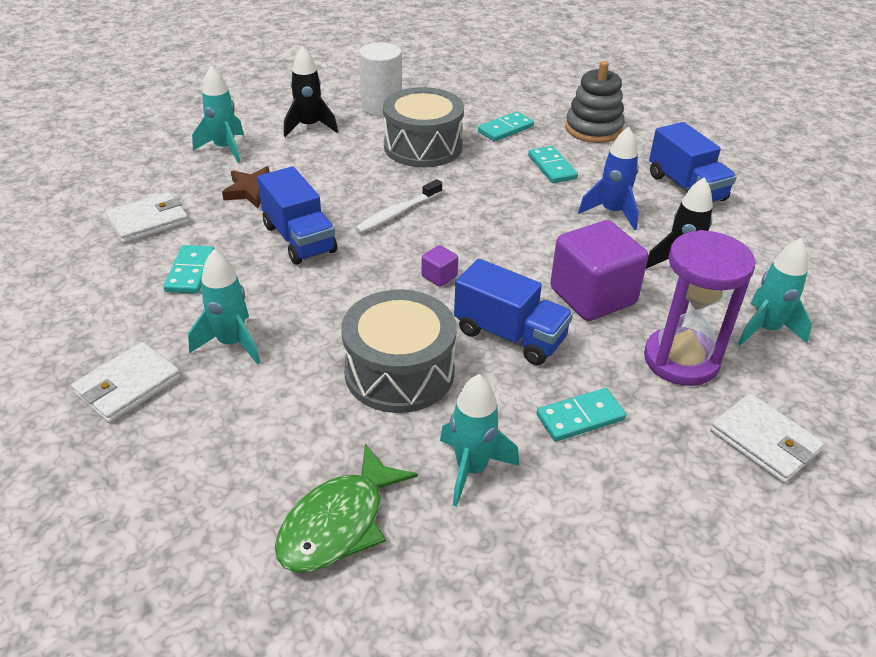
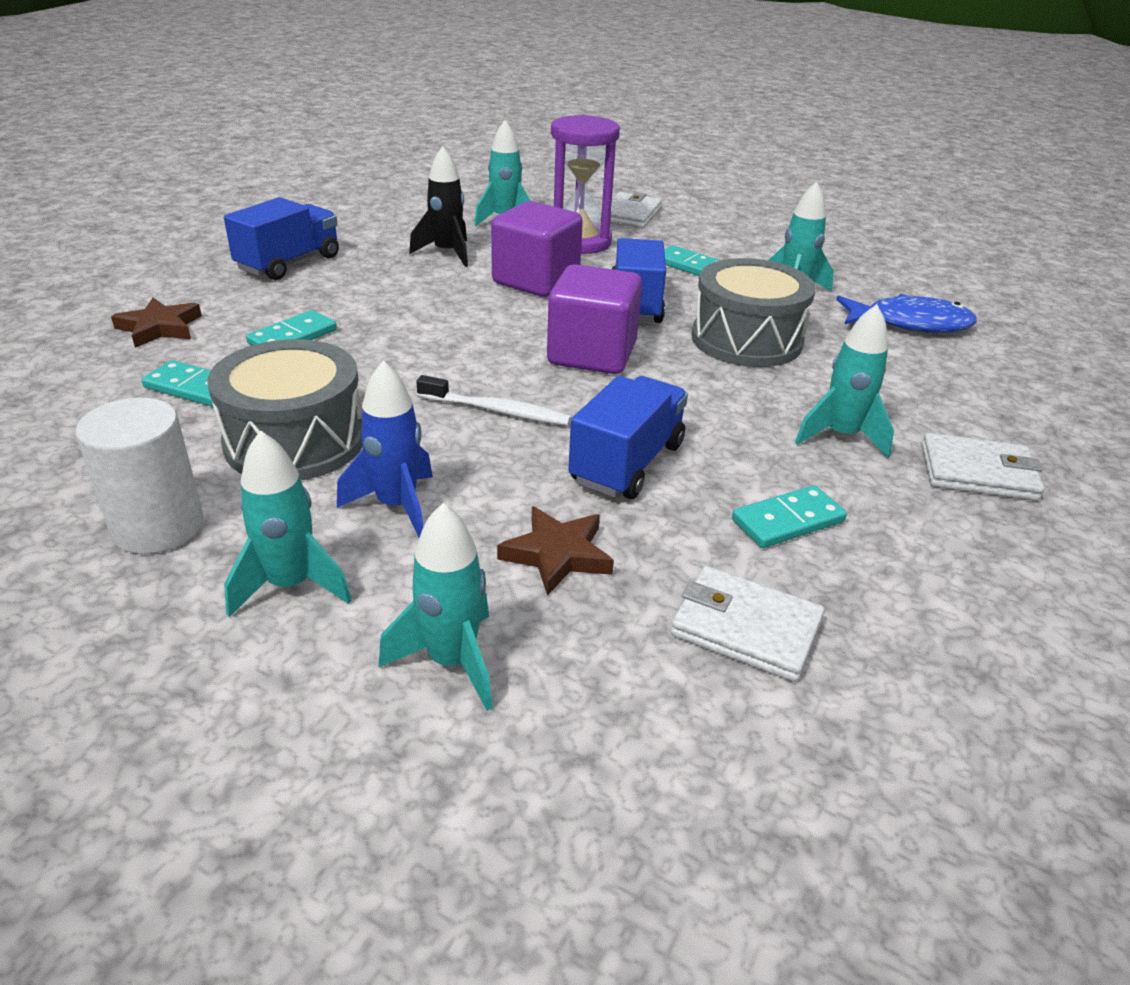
camera: 120 degrees left, 5 degrees down
green fish [275,443,418,573] -> blue fish [836,294,977,333]
black rocket [284,46,338,137] -> turquoise rocket [224,430,352,617]
purple cube [421,245,458,287] -> purple cube [547,264,642,374], size x2.38
grey stacking toy [565,61,625,143] -> brown star [111,298,202,348]
blue rocket [578,127,639,230] -> blue rocket moved to [337,360,433,538]

